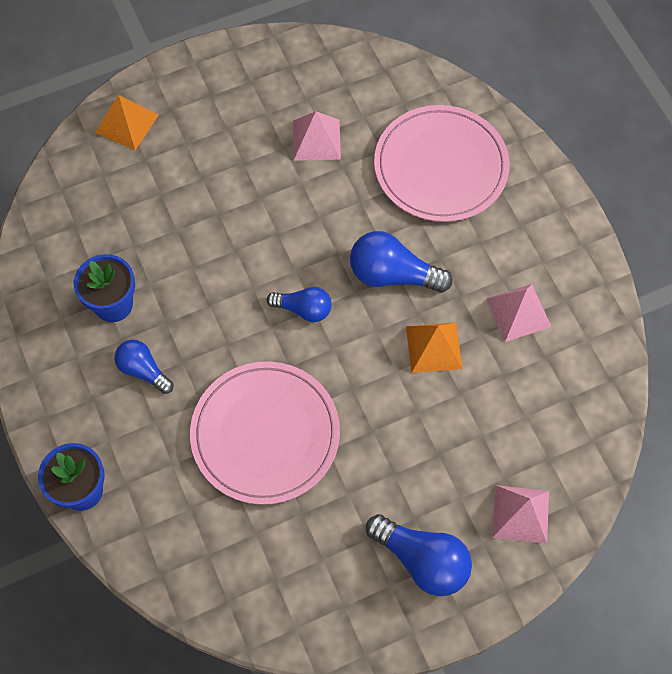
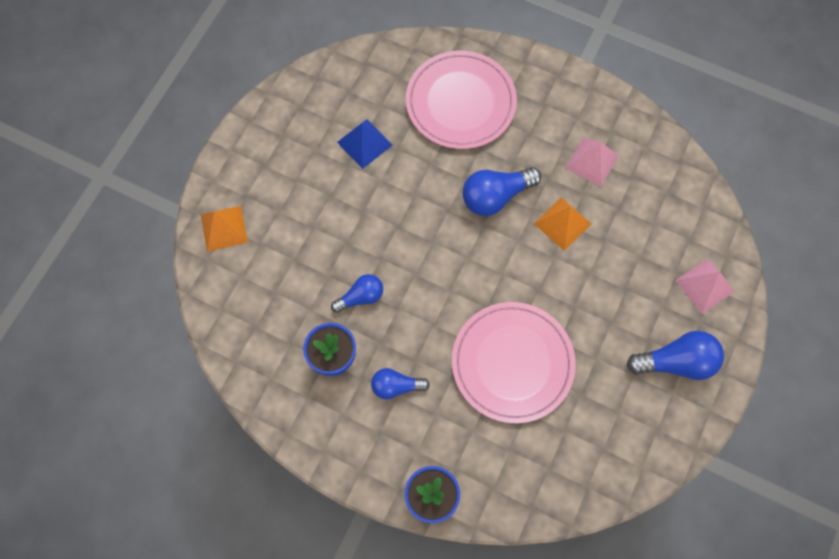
camera: 40 degrees left, 5 degrees up
blue light bulb [267,287,332,322] -> blue light bulb moved to [331,274,383,313]
pink pyramid [293,111,341,161] -> blue pyramid [337,119,392,169]

